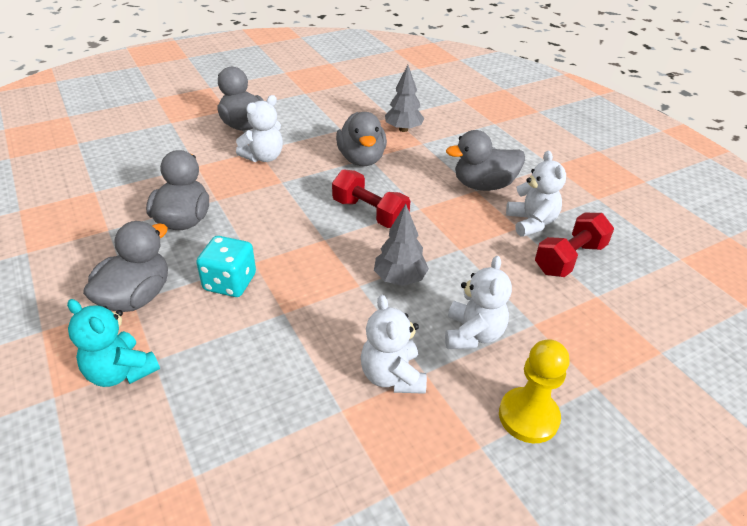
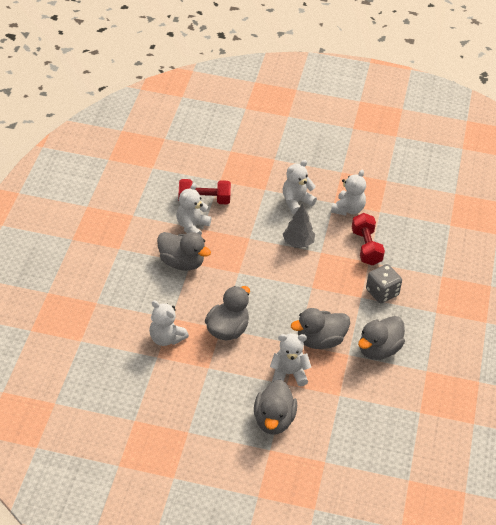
camera: 140 degrees left, 5 degrees up
turquoise teddy bear [67,299,160,387] -> none
grey duck [83,221,168,312] -> grey duck moved to [291,308,350,349]
turquoise dice [196,236,256,297] -> grey dice [366,264,402,303]
red dumbbell [332,169,410,228] -> red dumbbell moved to [352,213,385,266]
grey tree [385,65,425,132] -> white teddy bear [149,300,189,346]
yellow pawn [499,339,570,443] -> none

